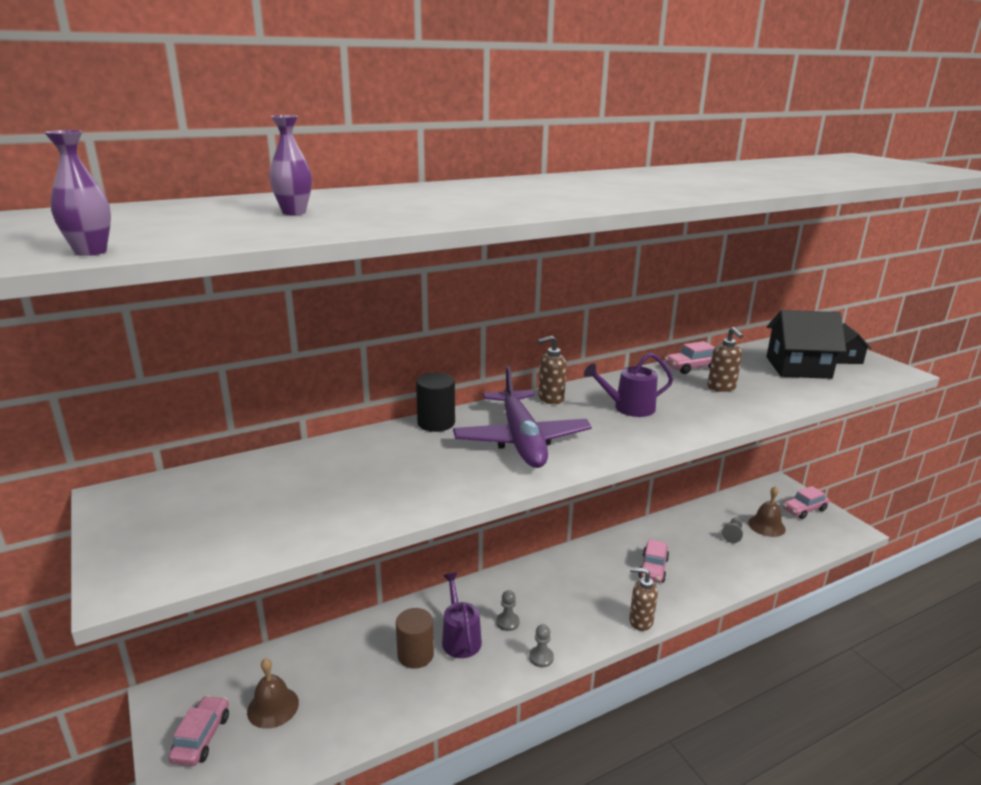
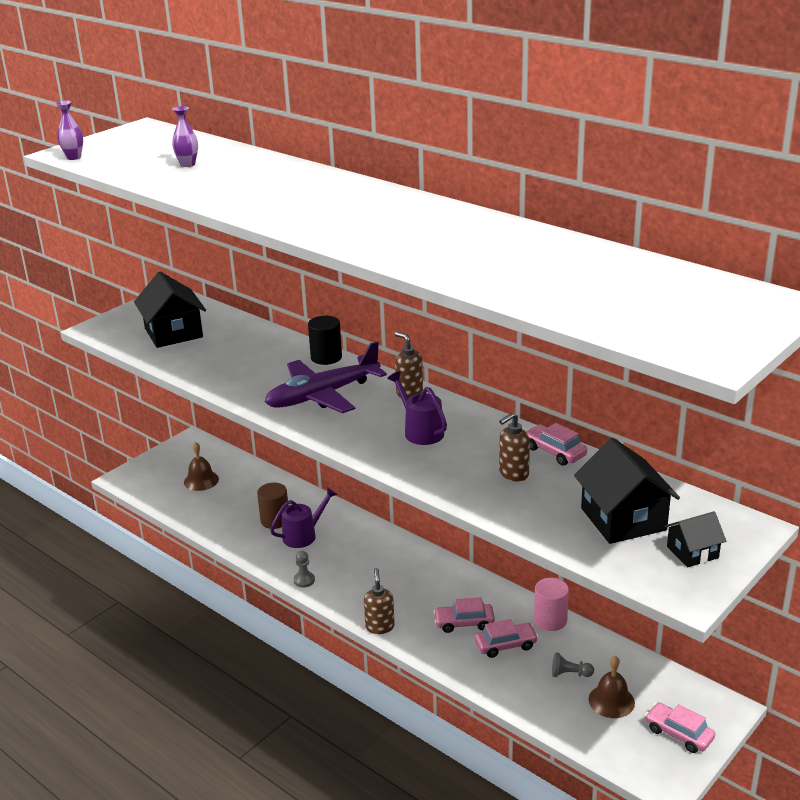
camera: 70 degrees right, 5 degrees up
pink car [168,695,229,766] -> pink car moved to [475,619,538,658]
grey pawn [496,590,519,631] -> none
none -> black house [134,272,206,348]
none -> pink cylinder [534,578,569,631]

